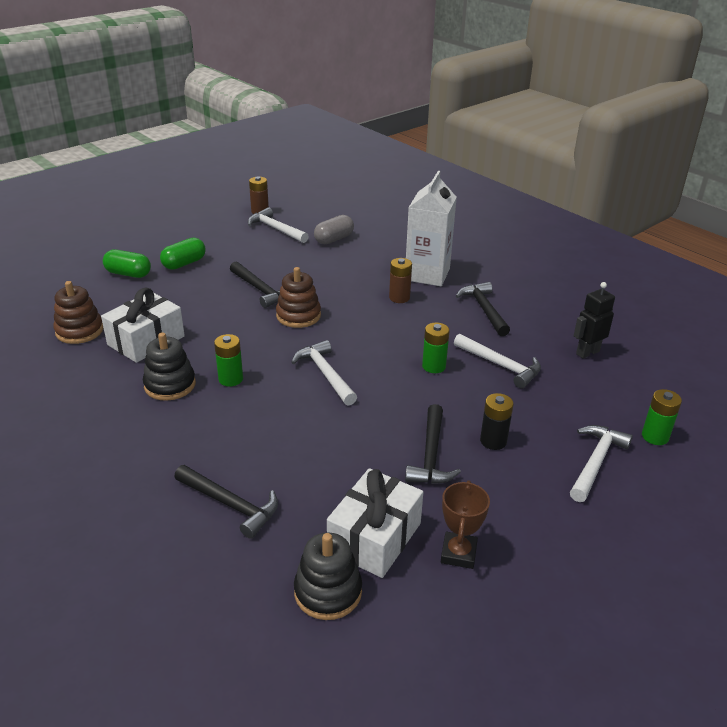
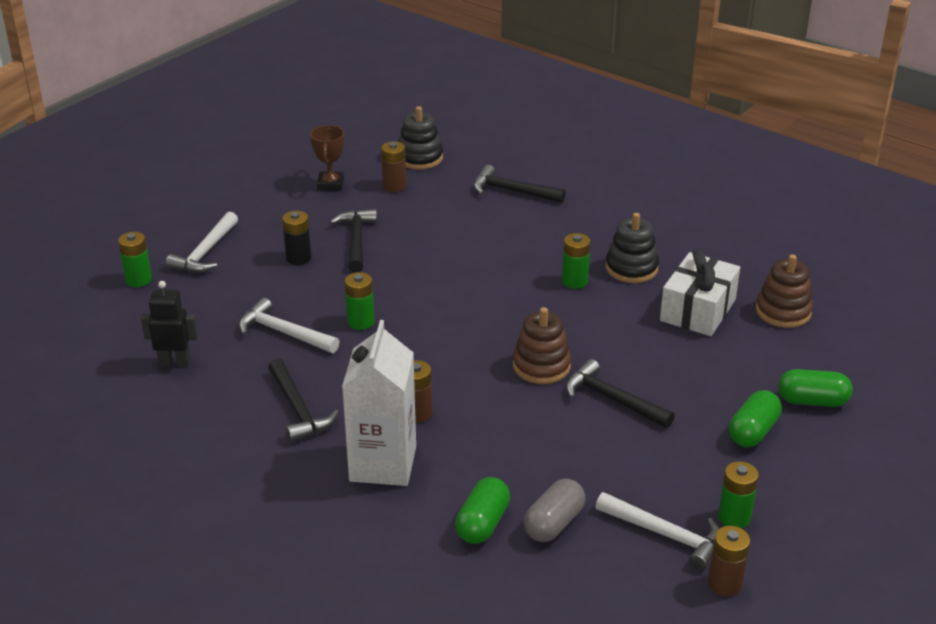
camera: 170 degrees right, 0 degrees up
white hammer [291,340,357,406] -> none
white gift [327,468,423,578] -> brown battery [381,141,406,192]
black robot [574,282,615,359] -> black robot turned 135 degrees counterclockwise [141,281,198,367]
none -> green capsule [455,477,510,544]
none -> green battery [718,461,759,528]

